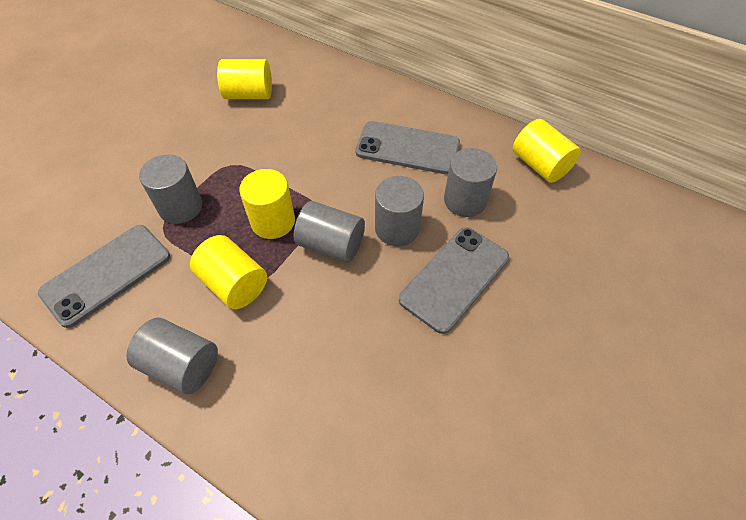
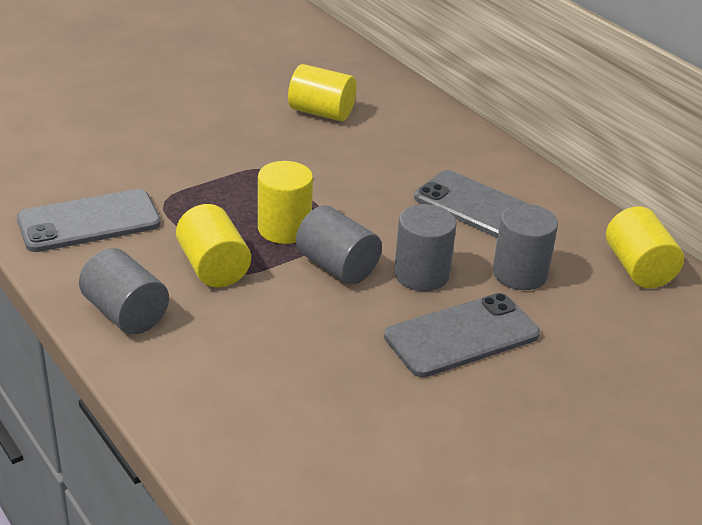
camera: 20 degrees right, 20 degrees down
grey cylinder [139,154,202,224] -> none

